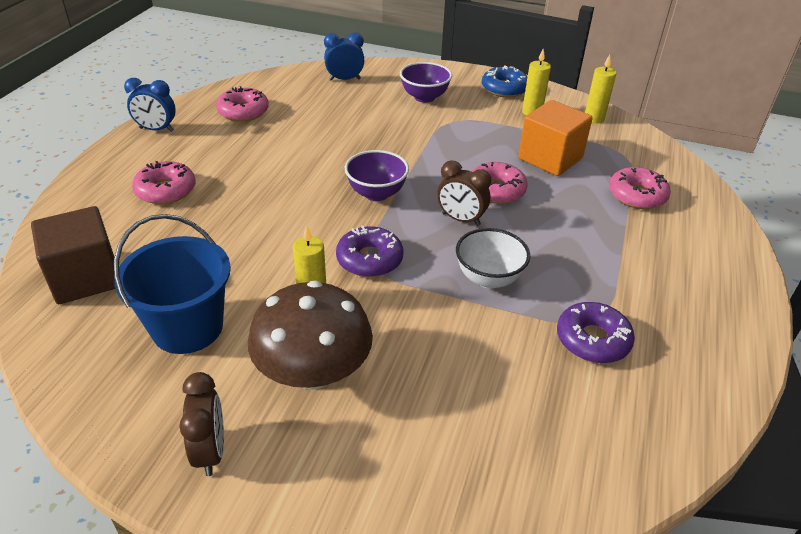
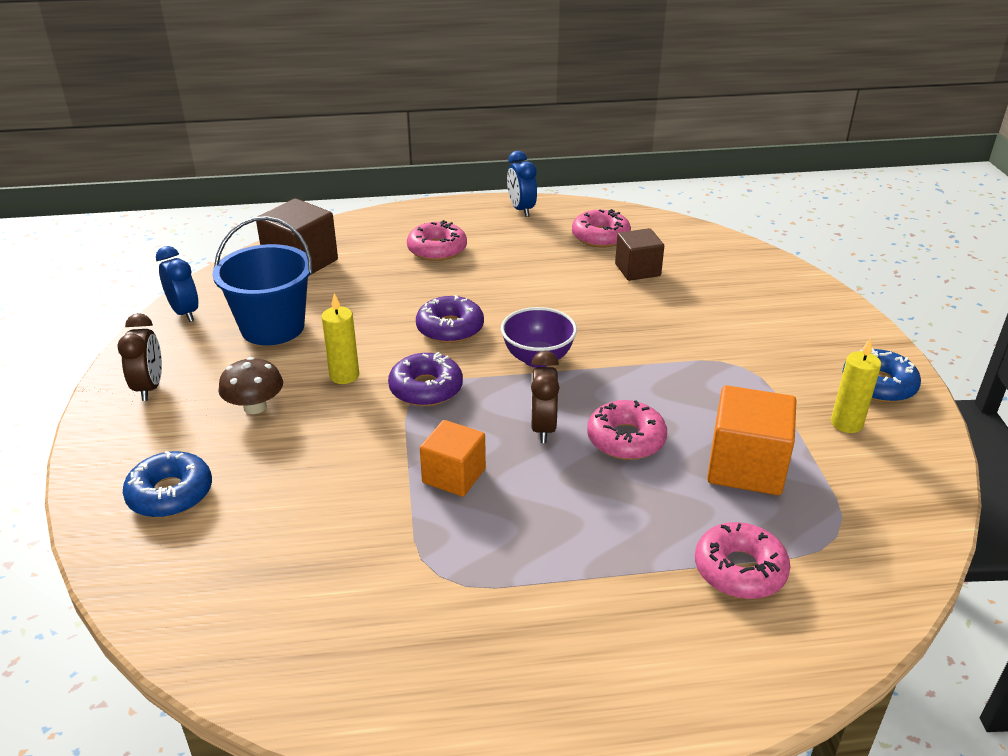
camera: 65 degrees right, 5 degrees down
brown clock [179,372,224,476] -> brown clock turned 60 degrees counterclockwise [117,313,162,401]
brown mushroom [248,280,373,390] -> brown mushroom [218,357,283,414], size x0.55
blue clock [324,32,365,81] -> blue clock moved to [156,246,199,322]
purple bowl [400,62,452,103] -> none
white bowl [456,228,530,289] -> orange cube [420,420,486,497]
purple donut [557,302,635,363] -> purple donut moved to [416,295,484,343]
yellow candle [585,55,617,123] -> none
none -> blue donut [123,451,212,518]
none -> brown cube [615,228,664,281]

